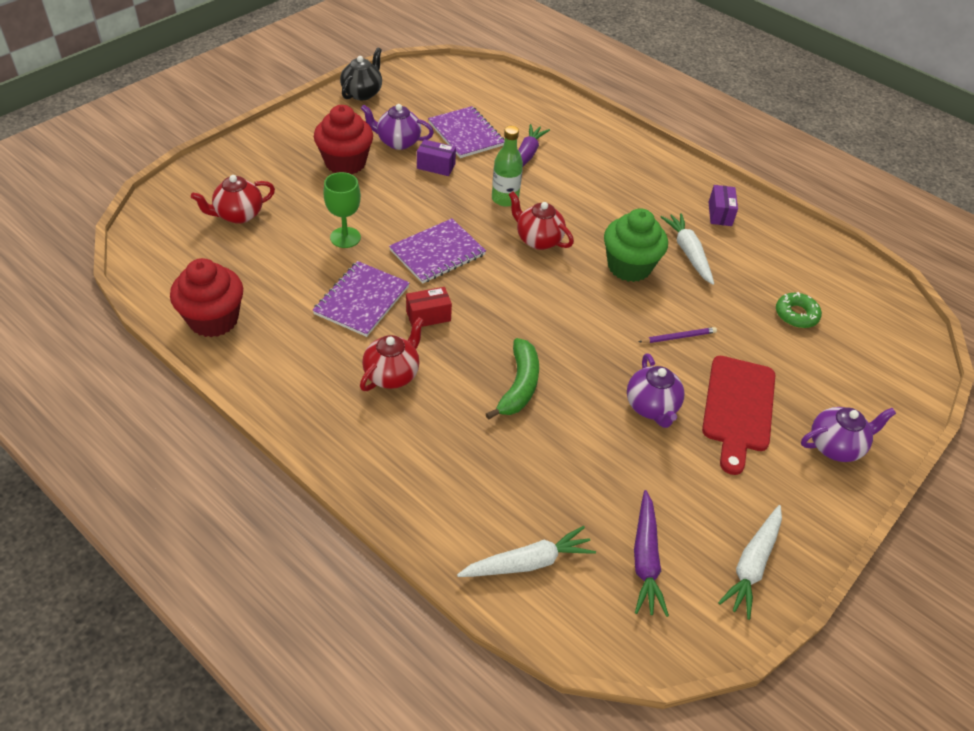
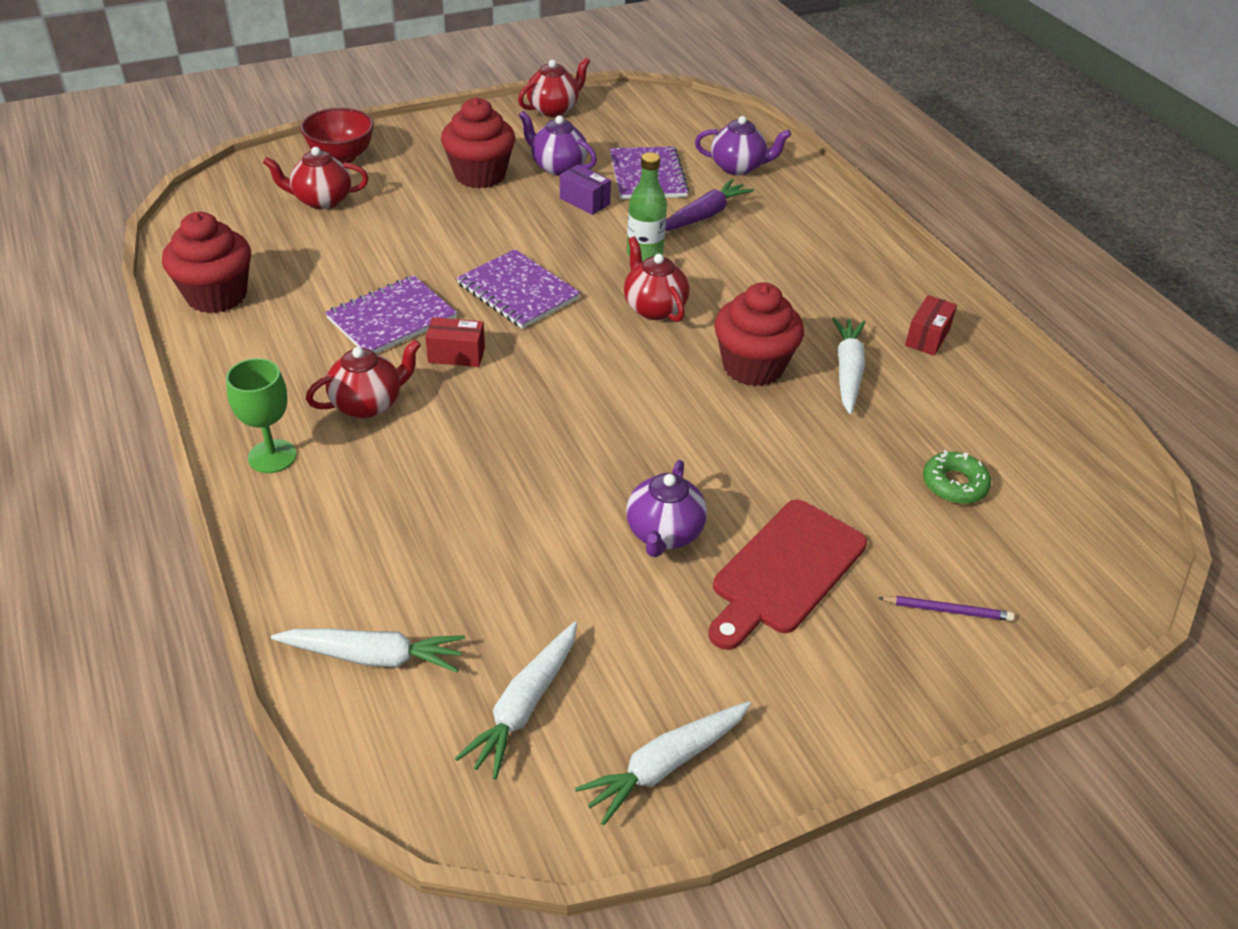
camera: 25 degrees right, 5 degrees down
green goblet [323,172,361,248] -> green goblet moved to [226,358,297,473]
black teapot [340,48,382,100] -> red teapot [518,57,590,117]
purple notebook [389,218,486,284] -> purple notebook turned 60 degrees clockwise [457,249,580,329]
green banana [486,338,539,420] -> none
green cupcake [604,208,668,282] -> red cupcake [714,282,804,386]
purple carrot [634,490,669,617] -> white carrot [455,622,577,779]
purple pencil [639,327,717,343] -> purple pencil moved to [879,596,1015,621]
purple box [709,185,738,226] -> red box [905,295,957,356]
purple teapot [801,407,896,462] -> purple teapot moved to [695,116,791,175]
none -> red bowl [300,108,374,164]

